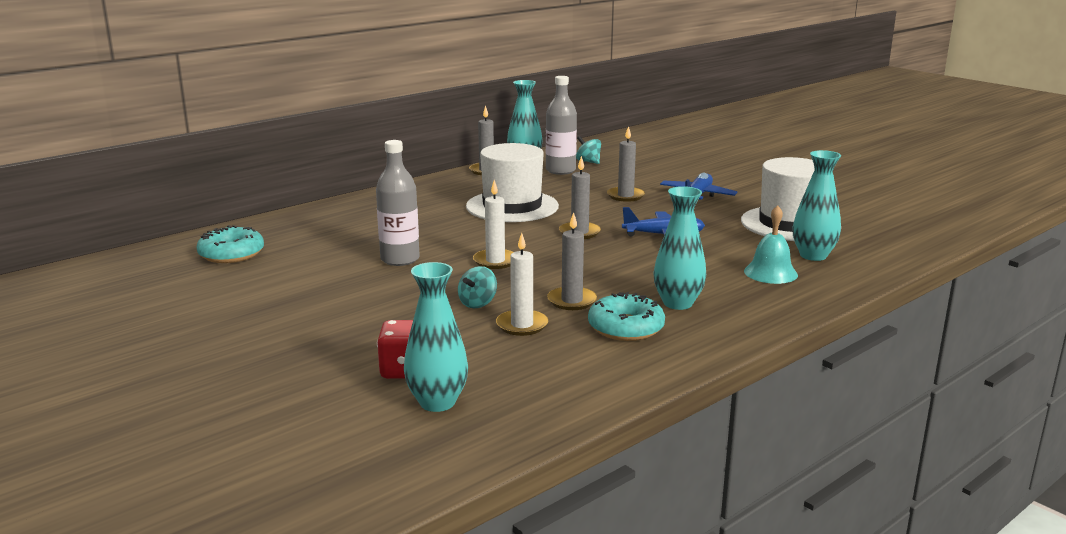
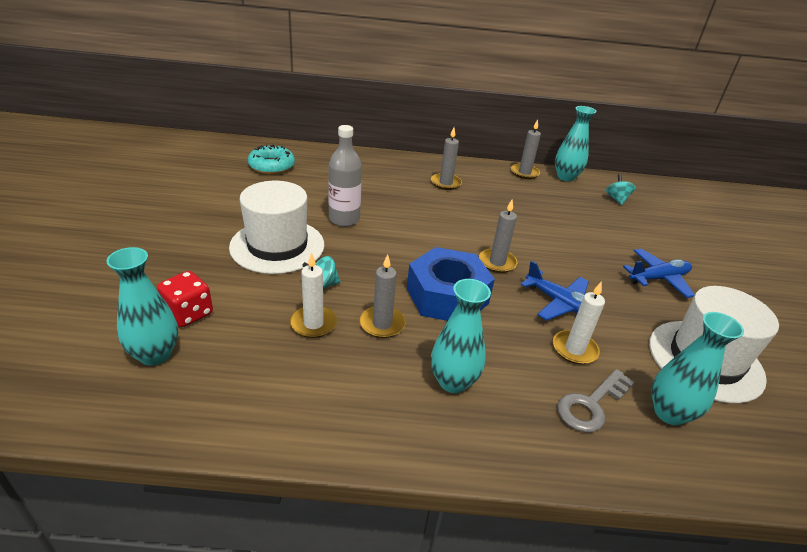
camera: 40 degrees right, 15 degrees up
white hat [466,143,559,222] -> white hat moved to [229,181,325,274]
white candle [473,180,513,269] -> white candle moved to [553,281,605,364]
grey bottle [546,76,577,175] -> none
turquoise donut [588,292,665,341] -> none
grey candle [607,126,645,202] -> grey candle moved to [431,128,462,190]
turquoise bell [744,205,798,284] -> grey key [557,369,634,432]
none -> blue nut [407,247,495,321]

